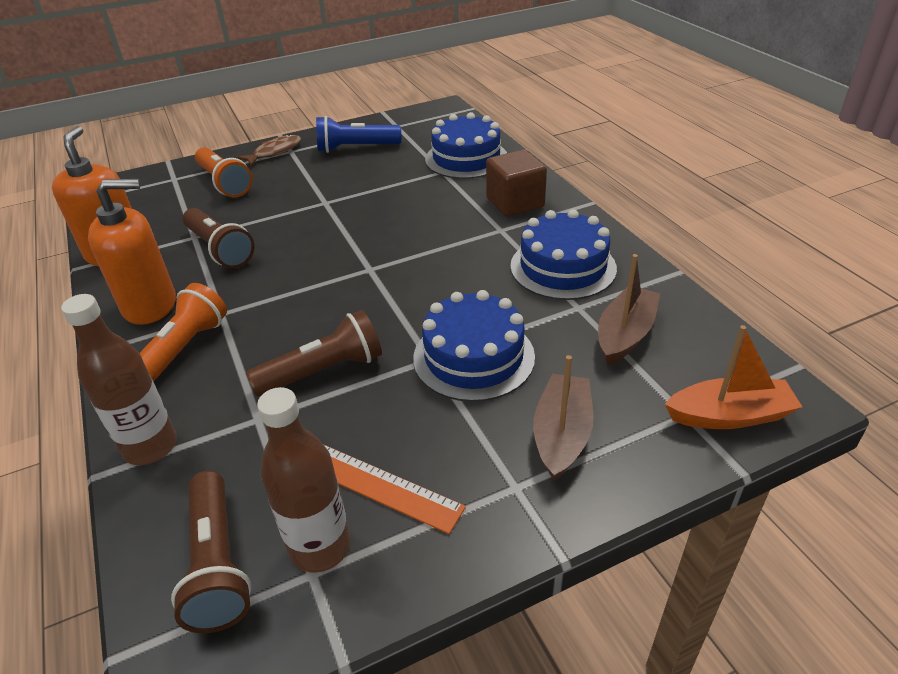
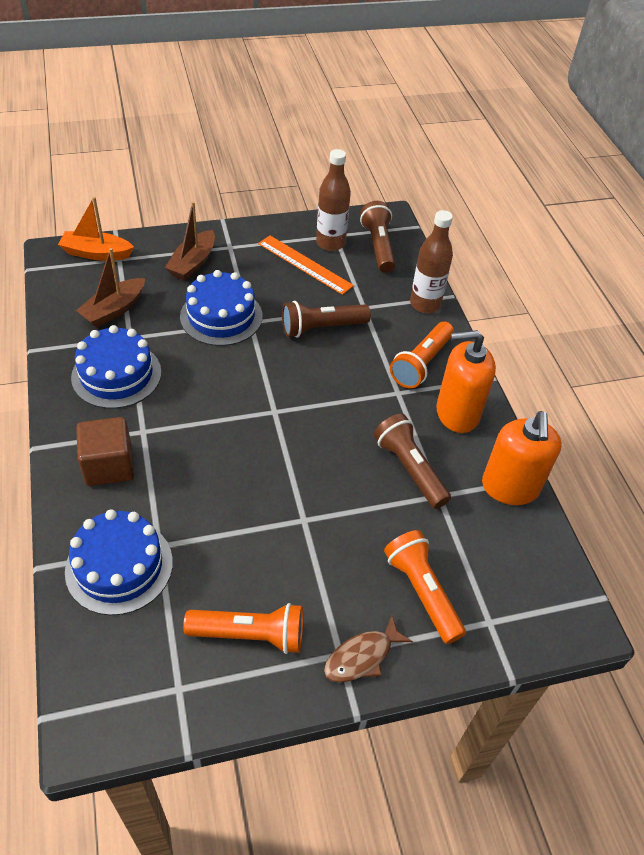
camera: 175 degrees left, 10 degrees up
blue flashlight [316,116,401,153] -> orange flashlight [183,603,303,654]

